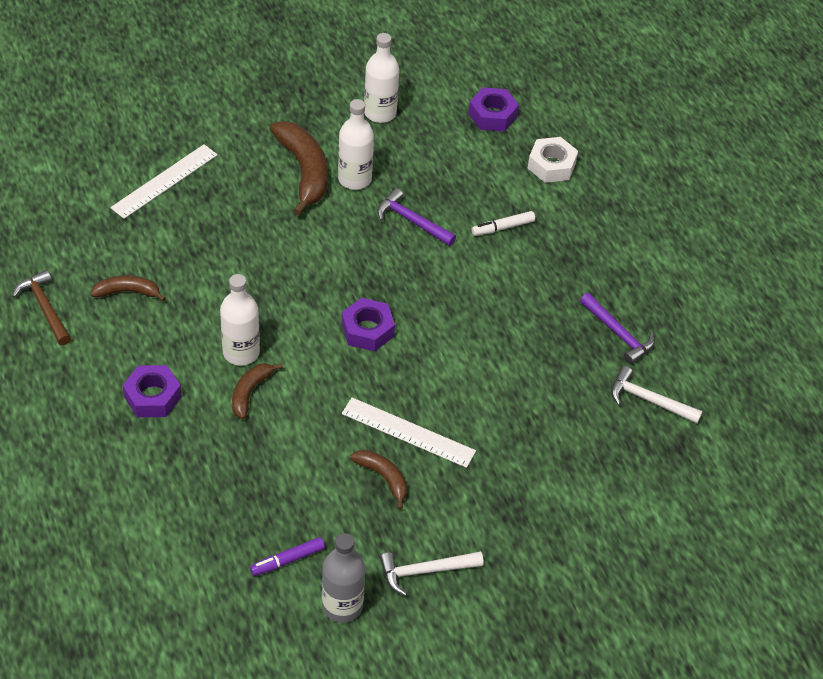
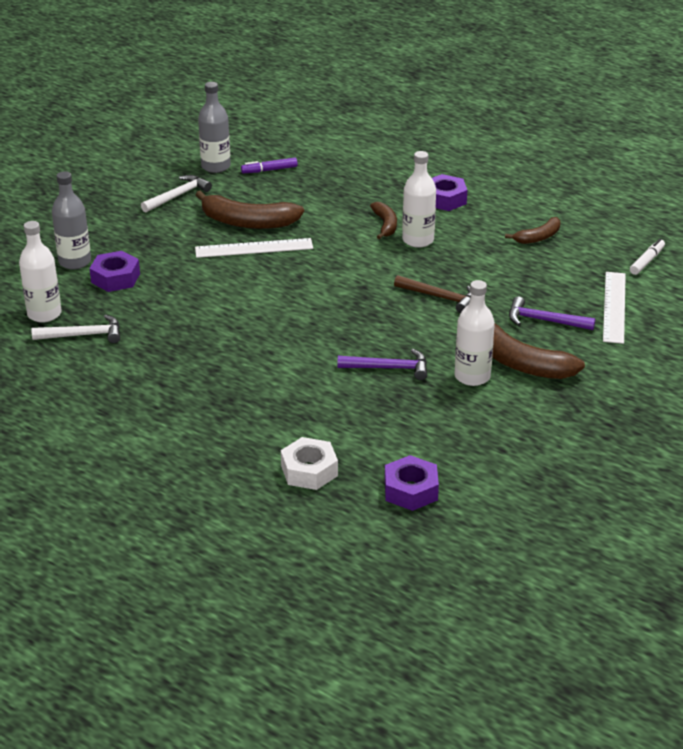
camera: 150 degrees right, 15 degrees down
brown hammer [12,270,71,345] -> brown hammer moved to [394,275,471,314]
purple marker [250,537,325,576] -> purple marker turned 135 degrees counterclockwise [241,158,298,173]
purple nut [341,298,395,352] -> purple nut moved to [89,251,140,292]
brown banana [350,450,407,510] -> brown banana [196,191,304,229], size x1.78
white bottle [364,33,399,123] -> white bottle moved to [19,221,62,323]
white marker [472,211,535,236] -> white marker moved to [630,239,665,275]
purple hammer [580,293,655,365] -> purple hammer moved to [509,296,596,330]
none -> grey bottle [52,171,91,270]

